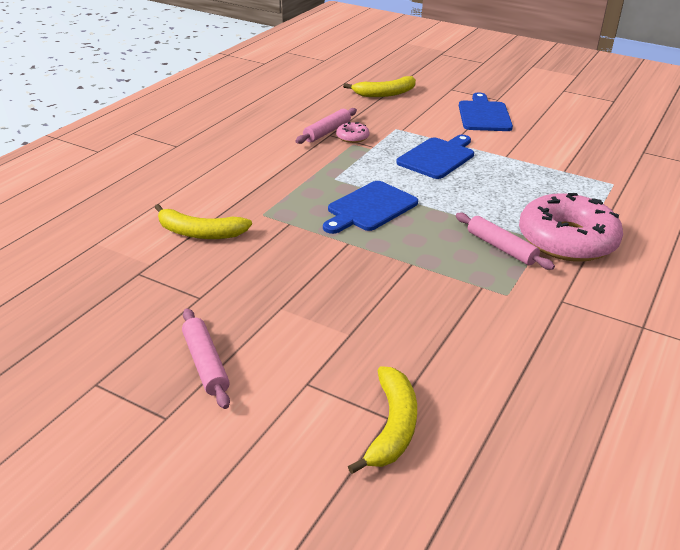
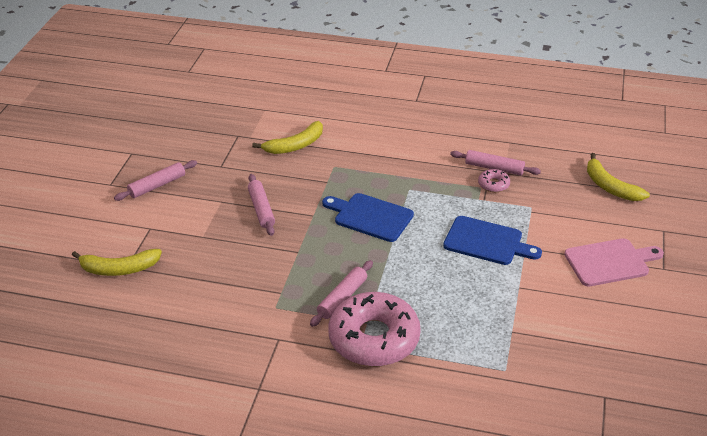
camera: 75 degrees right, 5 degrees up
yellow banana [155,204,252,239] -> yellow banana turned 120 degrees counterclockwise [252,121,323,154]
blue cutting board [459,92,513,131] -> pink cutting board [564,238,664,286]
none -> pink rolling pin [248,174,275,236]

